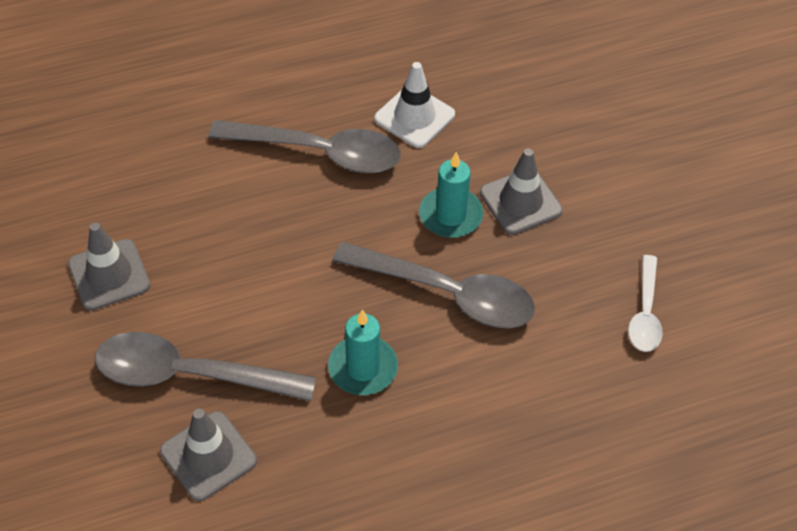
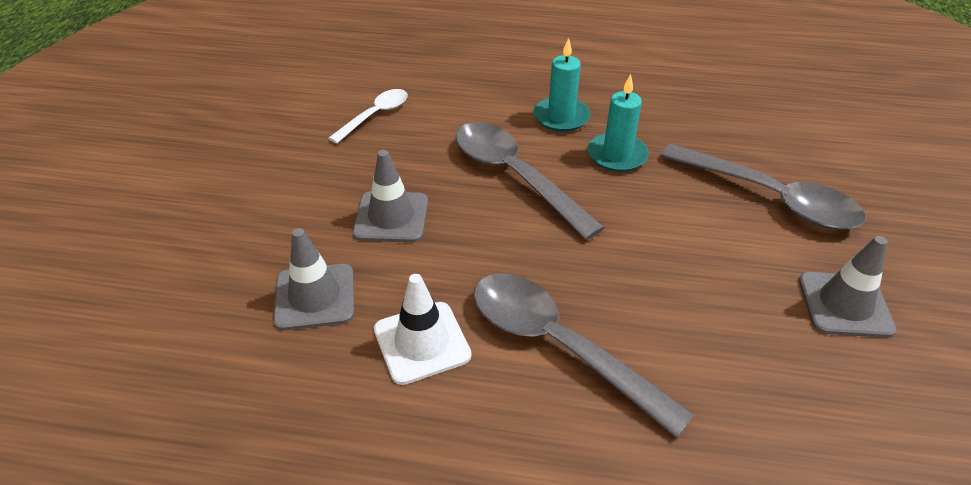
camera: 150 degrees left, 10 degrees down
grey traffic cone [160,409,257,501] -> grey traffic cone moved to [273,228,354,331]
turquoise candle [419,152,484,238] -> turquoise candle moved to [533,38,591,132]

